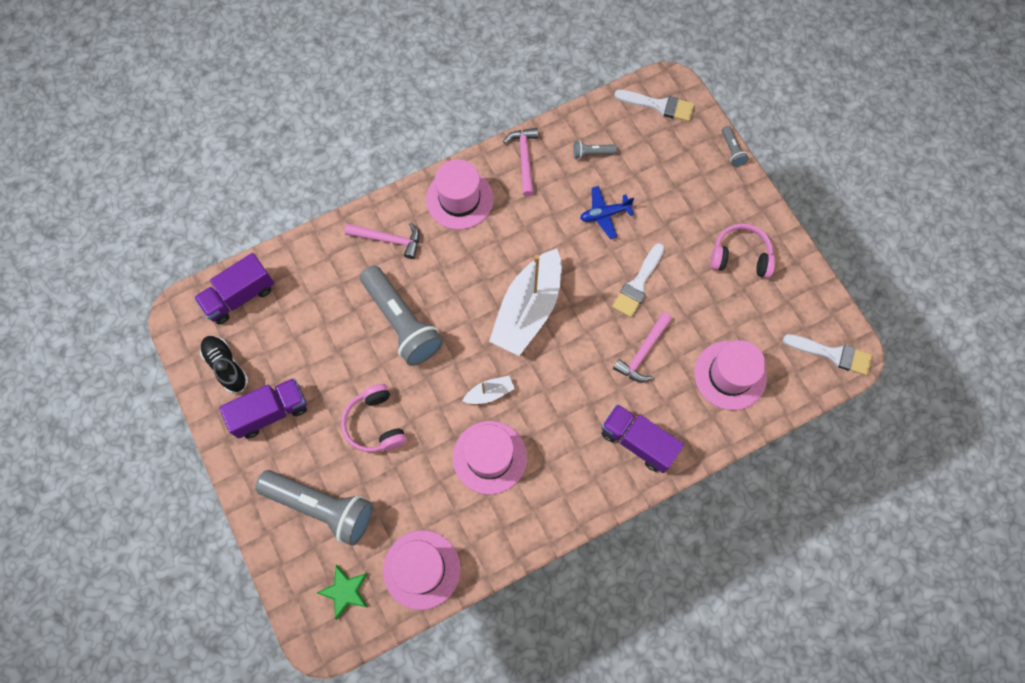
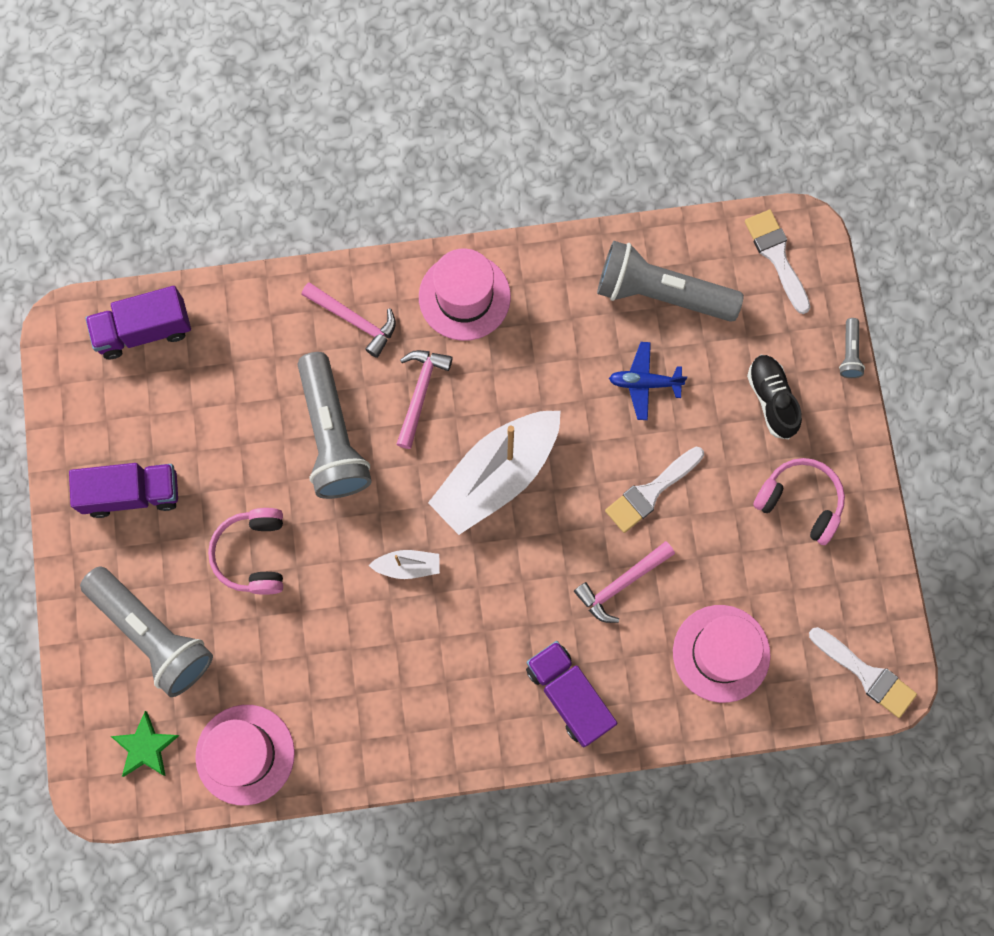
camera: 20 degrees right, 5 degrees up
black shoe [200,336,248,393] -> black shoe moved to [747,355,802,439]
pink hat [453,421,527,494] -> none
pink hammer [503,128,538,196] -> pink hammer moved to [396,350,453,449]
grey flashlight [573,141,617,159] -> grey flashlight [597,241,744,322], size x2.39
white brush [614,90,694,122] -> white brush turned 150 degrees counterclockwise [745,210,810,314]

